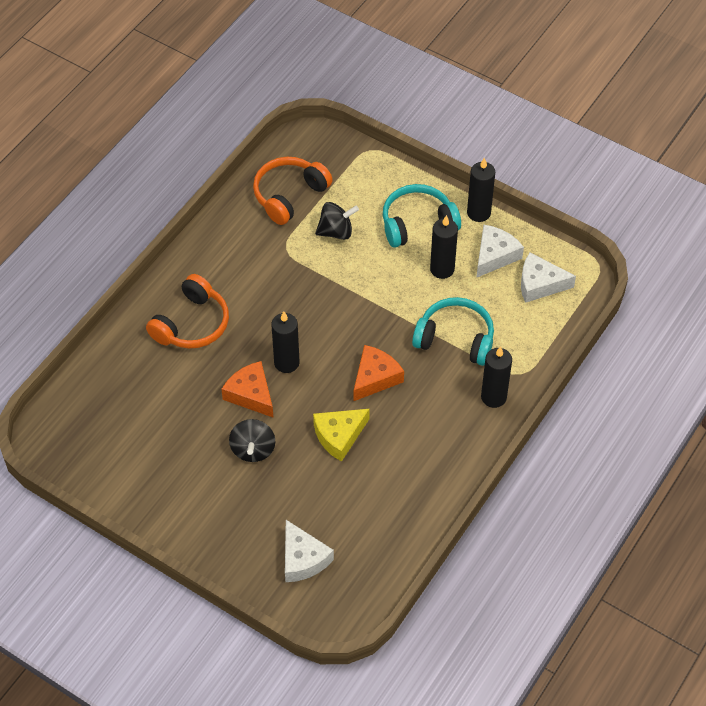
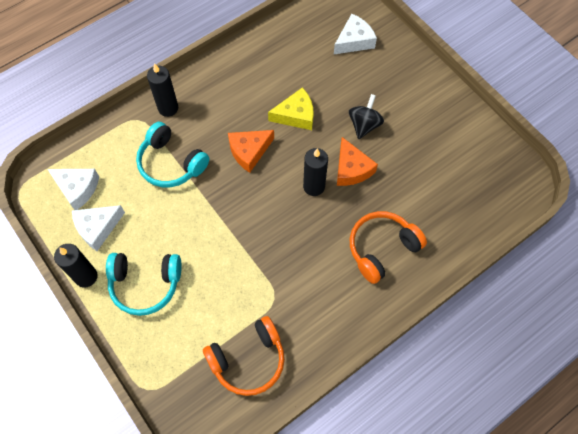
camera: 160 degrees left, 10 degrees up
white cheese [285,520,334,582] -> white cheese turned 60 degrees clockwise [334,14,377,54]
black spinning top [315,202,359,240] -> none
black candle [430,215,458,279] -> none

